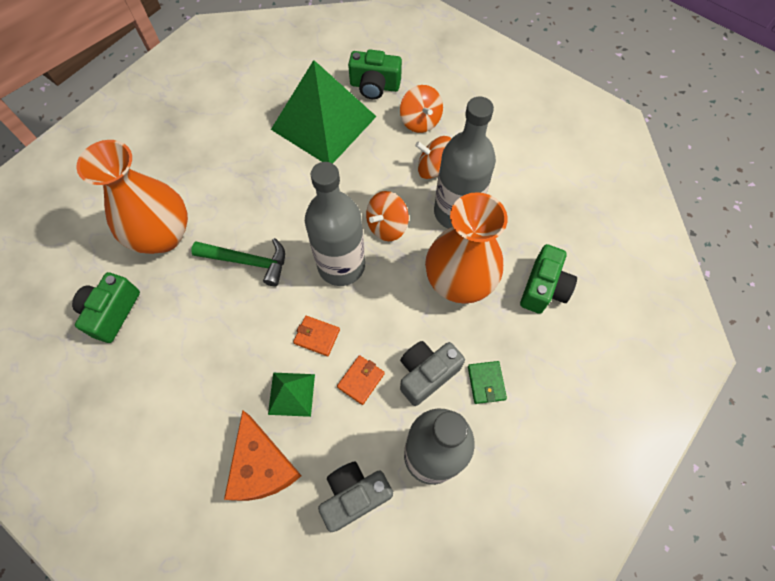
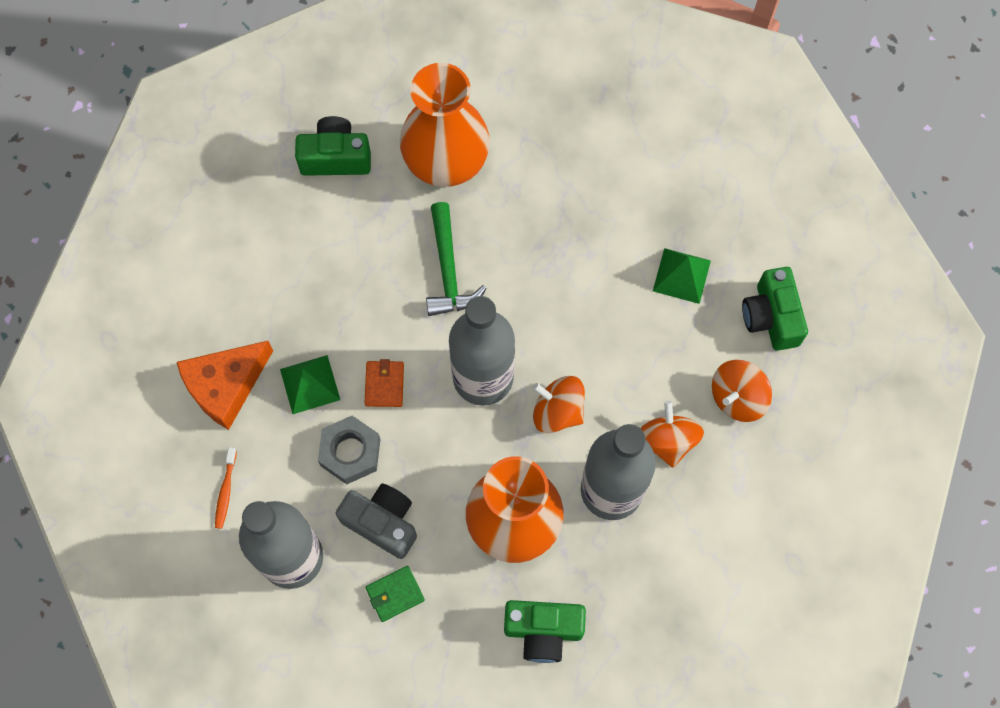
camera: 70 degrees right, 5 degrees up
green pyramid [271,60,377,164] -> green pyramid [653,248,711,304], size x0.45
grey camera [318,461,393,532] -> orange toothbrush [215,447,237,529]
orange wallet [337,355,385,405] -> grey nut [318,416,380,484]

